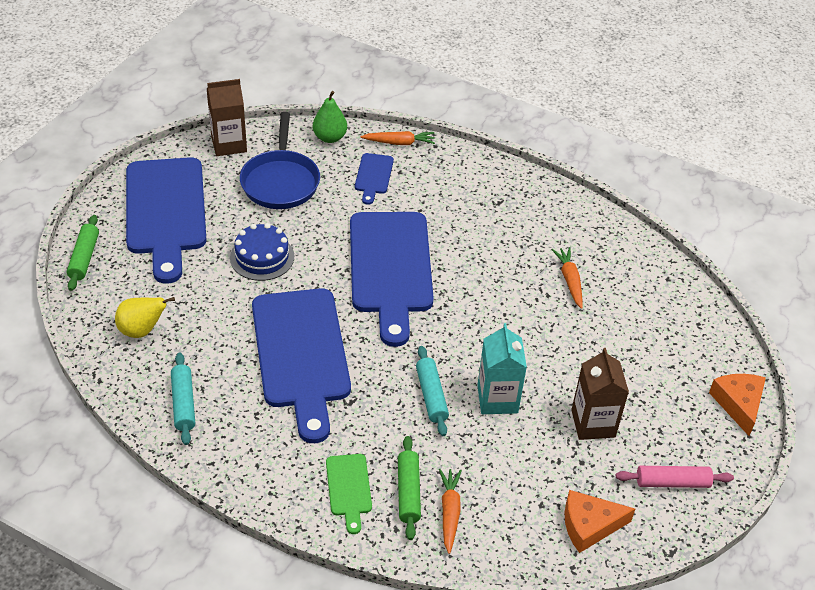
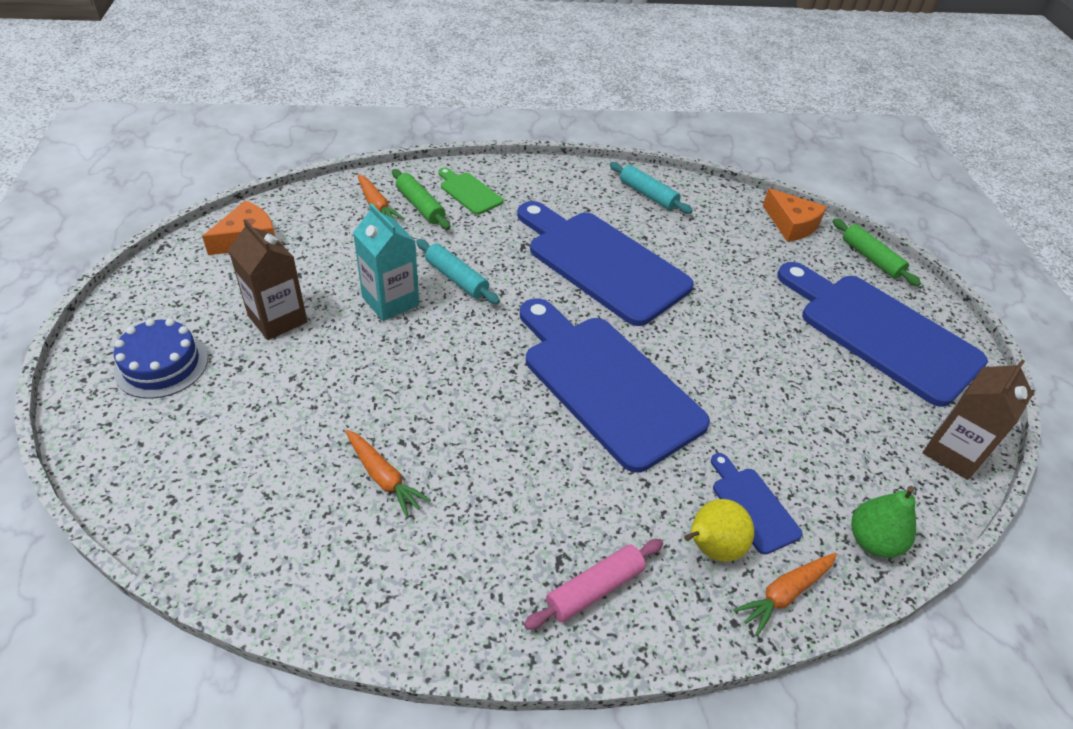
camera: 145 degrees right, 0 degrees up
yellow pear [115,297,175,338] -> yellow pear moved to [684,499,754,562]
blue cake [230,223,294,281] -> blue cake moved to [114,319,208,399]
blue pan [240,112,320,209] -> none
pink rolling pin [616,466,734,488] -> pink rolling pin moved to [524,539,663,630]
orange cheese [709,374,766,436] -> orange cheese moved to [763,188,827,242]

